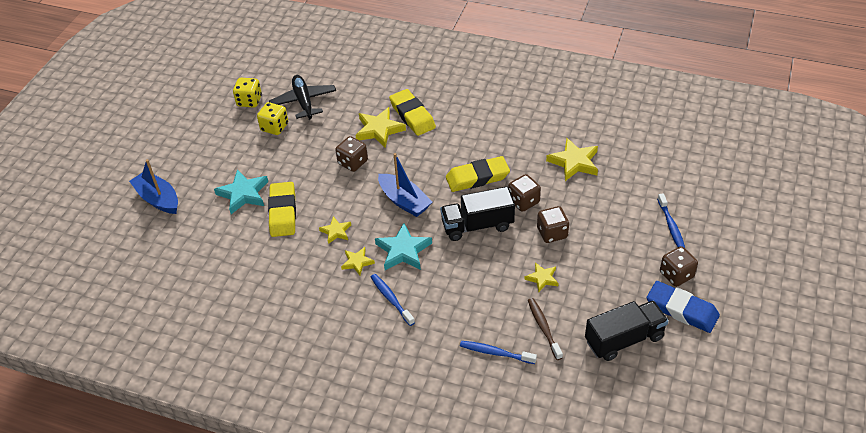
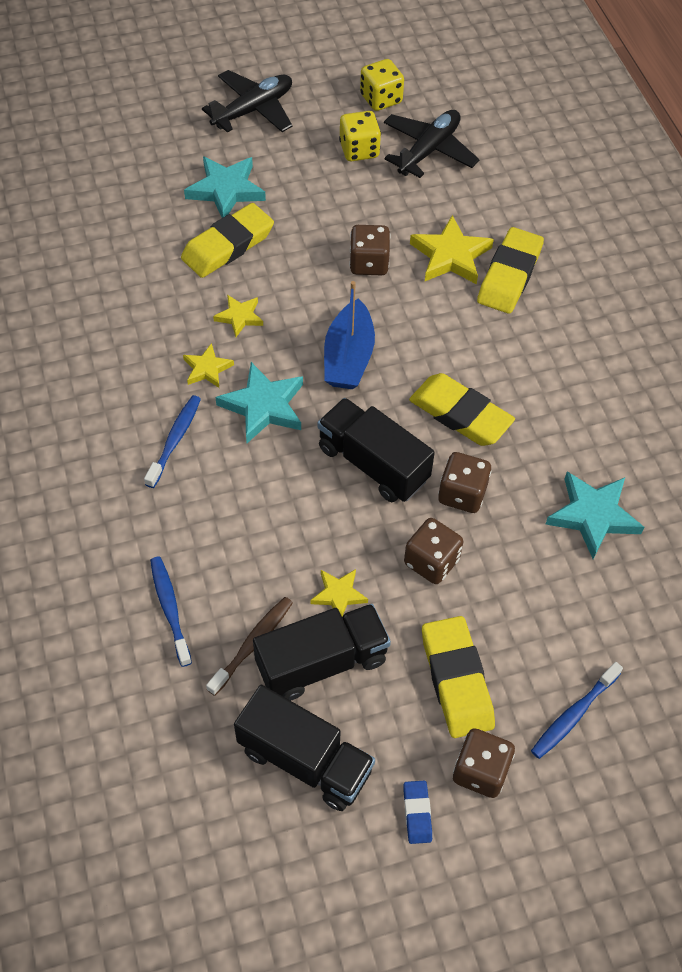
camera: 50 degrees right, 10 degrees up
blue boat [129,159,178,214] -> none
yellow star [546,138,598,181] -> turquoise star [546,472,644,559]
blue eraser [647,281,720,333] -> blue eraser [403,781,432,844], size x0.48
none -> black plane [202,70,292,133]
none -> black truck [253,604,391,701]
none -> yellow eraser [422,616,495,738]

